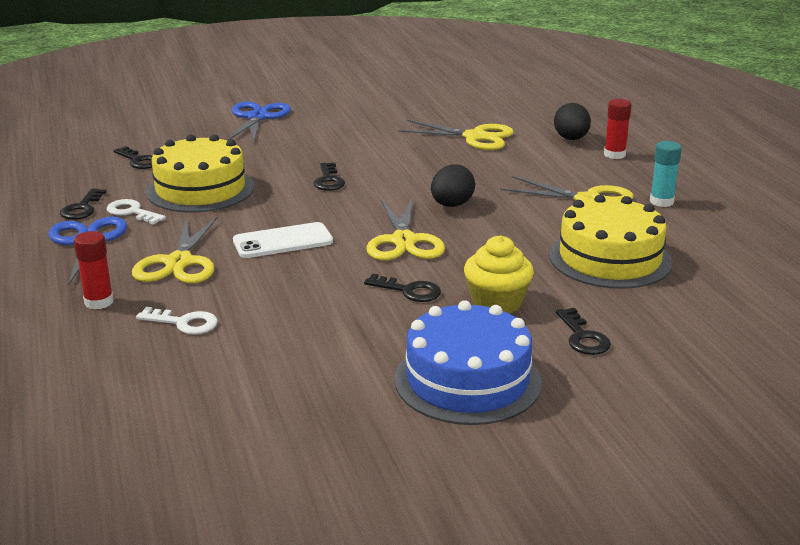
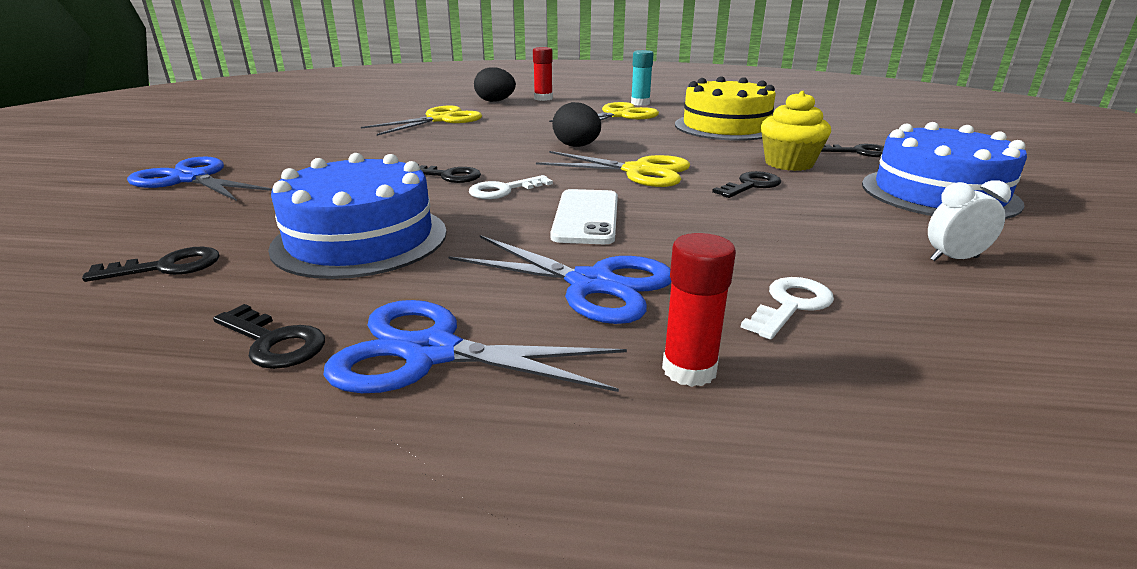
camera: 65 degrees left, 0 degrees up
white key [106,199,166,224] -> white key moved to [469,175,553,199]
yellow scissors [132,216,218,283] -> blue scissors [448,235,672,324]
yellow cake [146,134,254,213] -> blue cake [268,153,447,279]
none -> white clock [928,180,1011,261]

